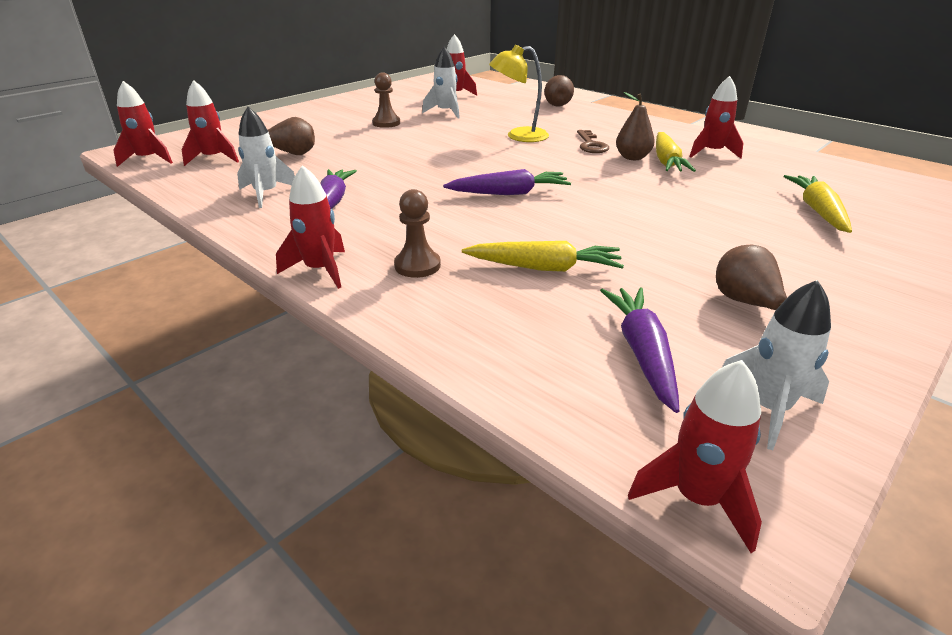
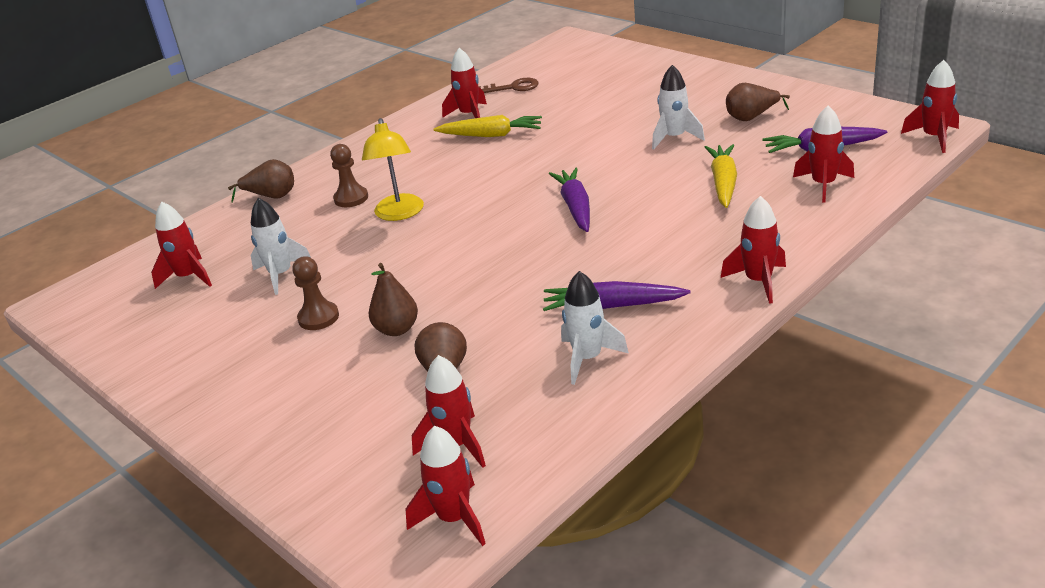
camera: 85 degrees left, 0 degrees up
brown pawn [394,189,441,278] -> brown pawn moved to [330,144,368,207]
brown key [577,130,609,153] -> brown key moved to [479,78,538,93]
brown pear [616,92,655,160] -> brown pear moved to [369,263,418,336]
white rocket [722,280,831,450] -> white rocket moved to [652,65,705,150]
yellow carrot [783,175,852,233] -> none
none -> red rocket [793,105,854,203]

